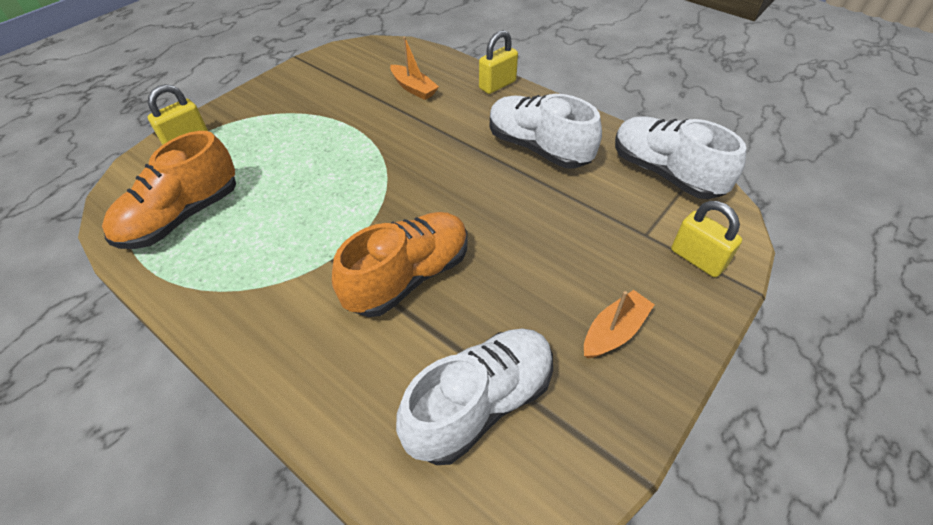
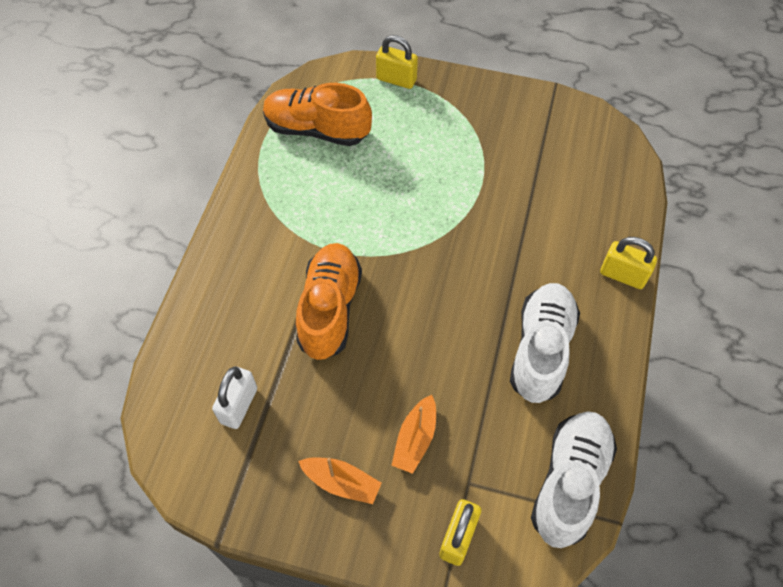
camera: 65 degrees right, 10 degrees up
orange shoe [332,212,468,317] -> orange shoe turned 105 degrees counterclockwise [296,243,362,360]
orange boat [390,37,439,100] -> orange boat moved to [391,395,436,474]
white shoe [396,328,553,465] -> white padlock [212,366,257,429]

